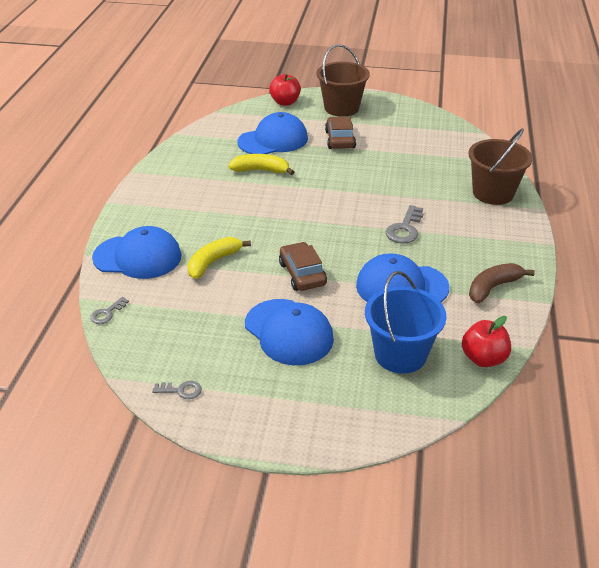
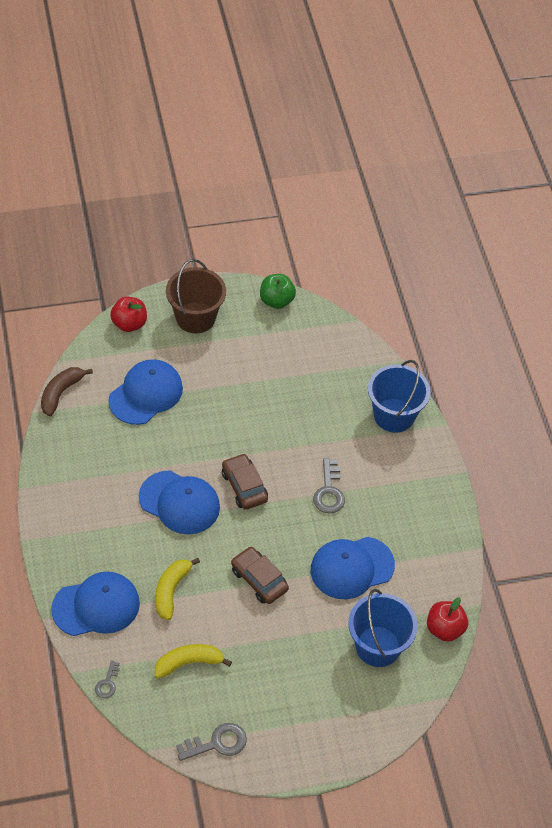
camera: 25 degrees left, 15 degrees up
grey key [152,381,202,399] -> grey key [176,723,247,761], size x1.68
yellow banana [228,154,294,175] -> yellow banana moved to [155,644,232,679]
blue cap [245,299,334,365] -> blue cap moved to [139,470,220,534]
brown car [325,117,356,149] -> brown car moved to [222,453,268,510]
brown bucket [468,128,533,205] -> blue bucket [368,360,430,433]
brown banana [469,263,535,303] -> brown banana moved to [41,367,93,416]
none -> green apple [260,274,296,309]

